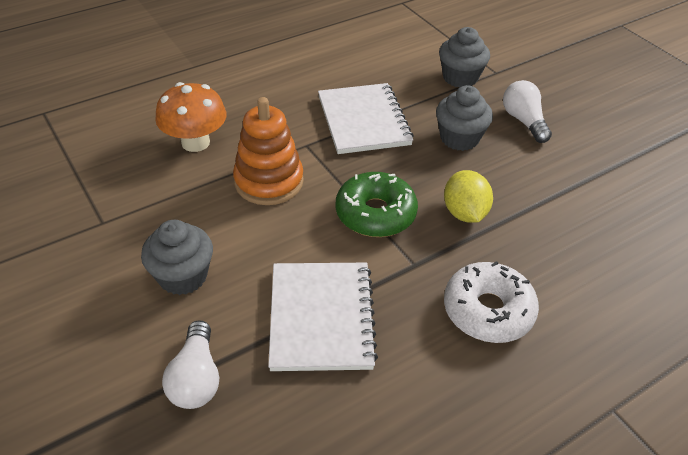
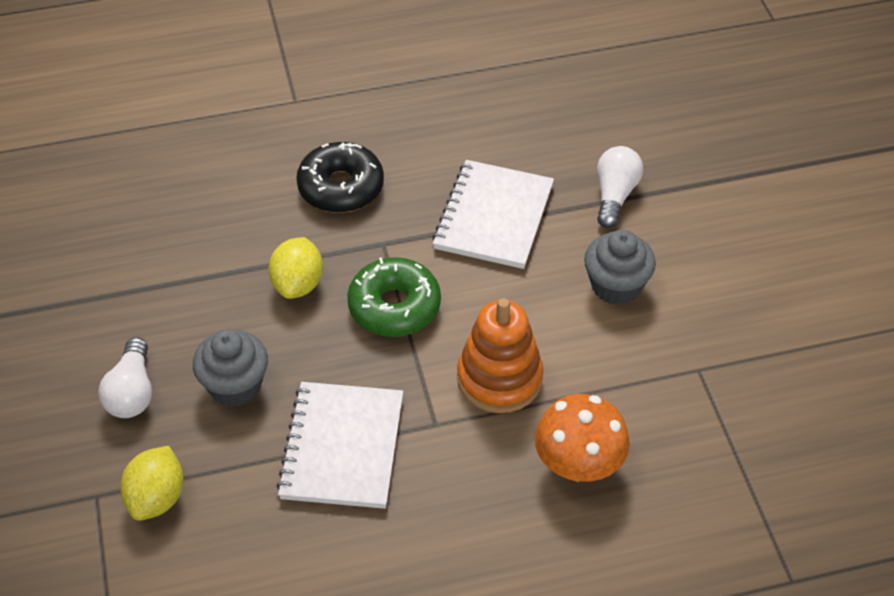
camera: 160 degrees left, 5 degrees up
grey cupcake [439,27,490,88] -> yellow lemon [120,446,183,521]
white donut [444,261,539,343] -> black donut [296,142,384,213]

